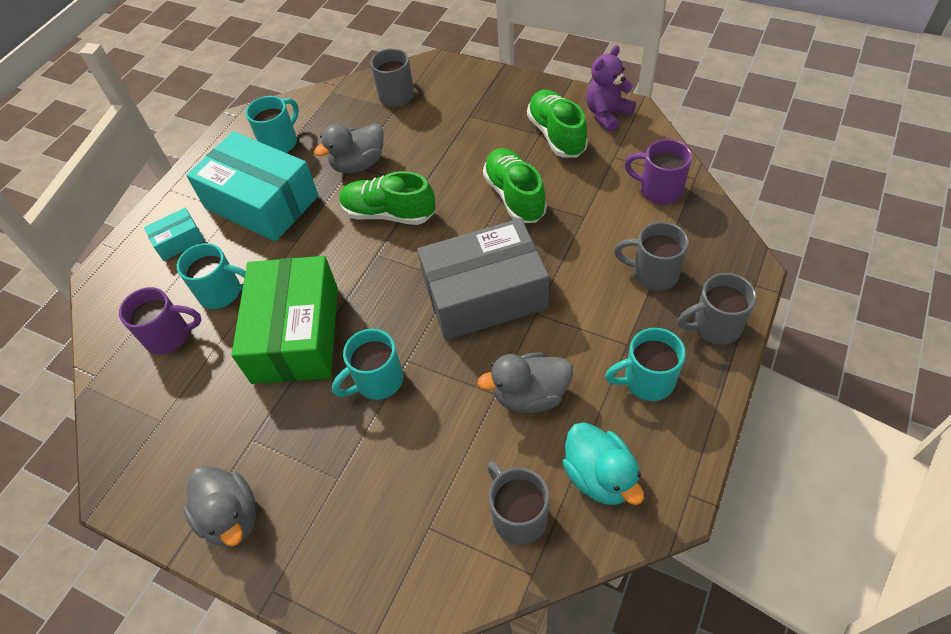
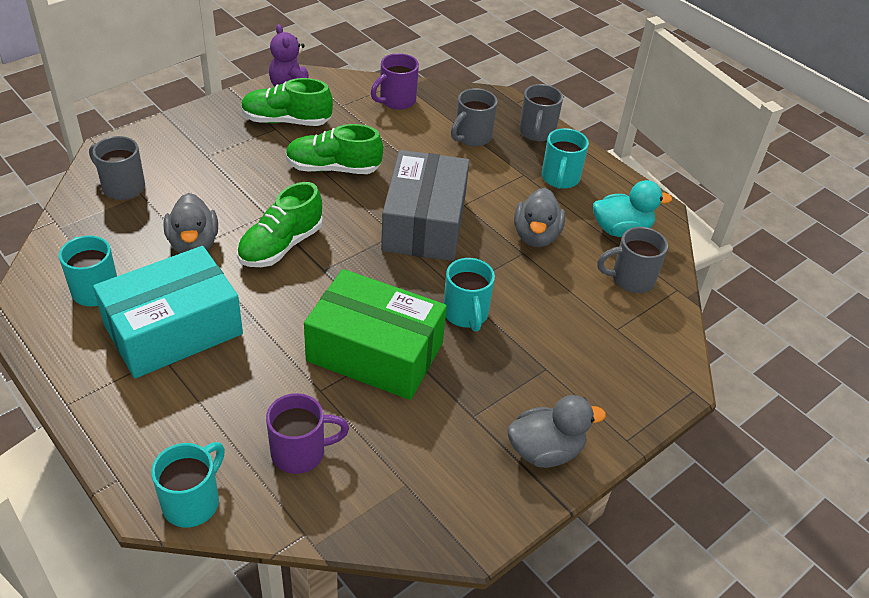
camera: 75 degrees left, 10 degrees down
purple mug [119,287,202,355] -> purple mug turned 60 degrees clockwise [266,393,349,474]
turquoise box [144,208,205,261] -> none
turquoise mug [177,243,246,309] -> turquoise mug moved to [151,442,225,528]

